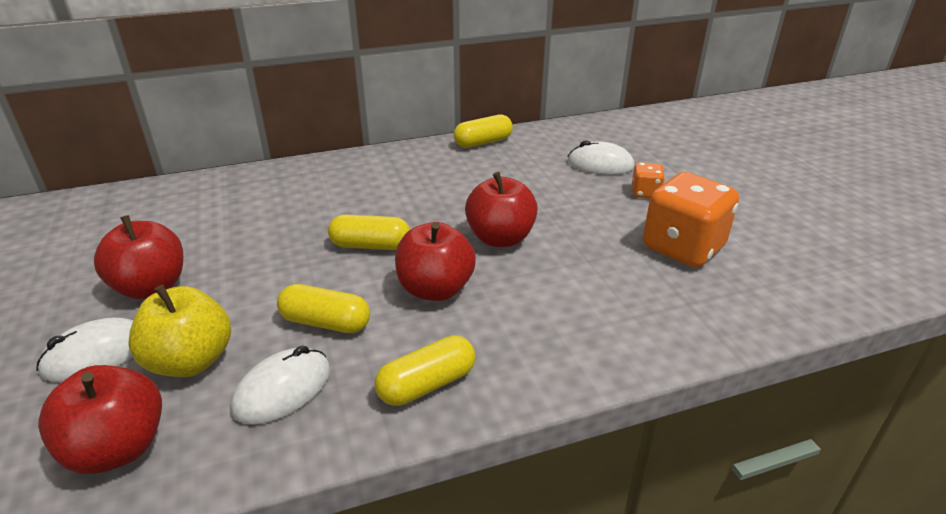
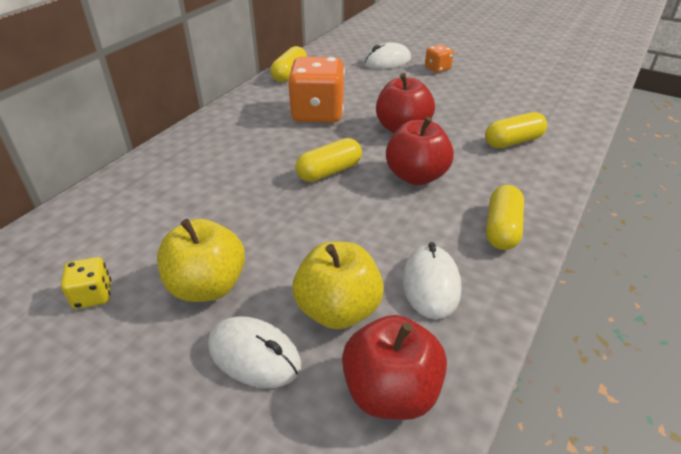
camera: 40 degrees left, 5 degrees up
white mouse [36,318,133,382] -> white mouse turned 75 degrees counterclockwise [208,316,301,388]
red apple [94,215,183,299] -> yellow apple [157,219,245,302]
yellow capsule [277,284,370,333] -> yellow capsule moved to [485,112,547,148]
orange dice [643,172,739,268] -> orange dice moved to [288,57,345,123]
none -> yellow dice [61,257,111,309]

